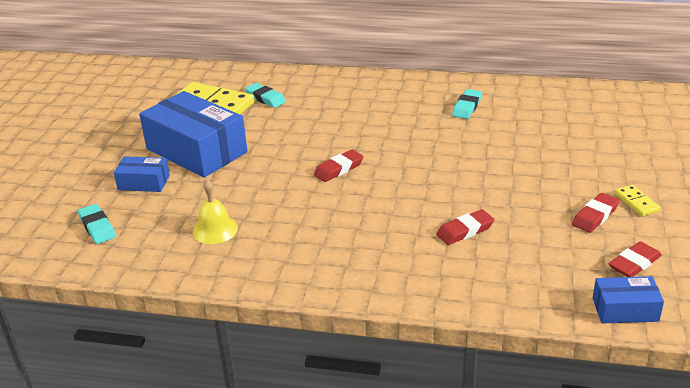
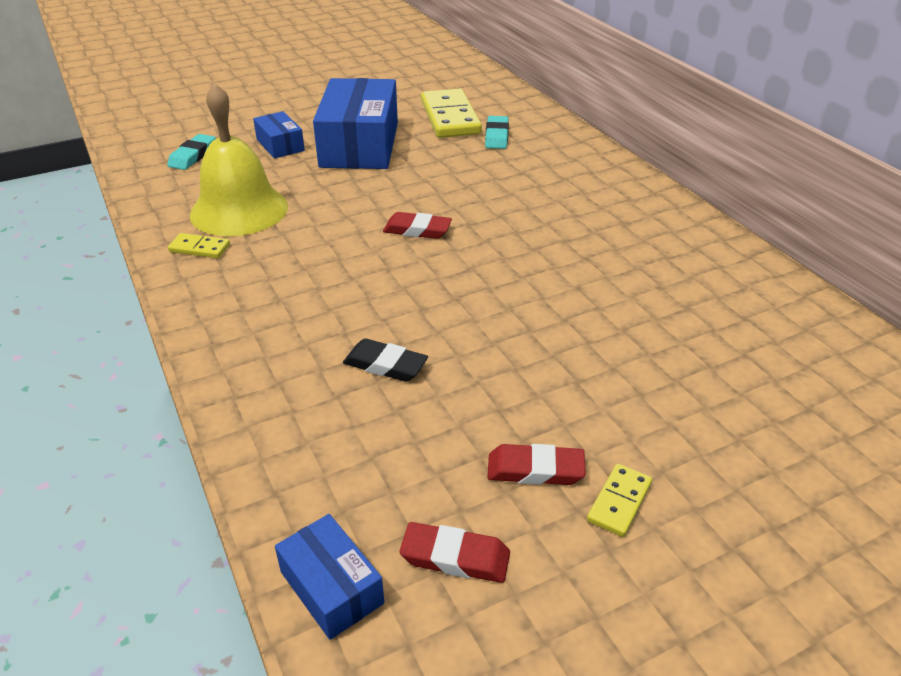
camera: 50 degrees right, 5 degrees up
yellow bell [193,180,238,244] -> yellow bell [190,83,288,236], size x1.87
red eraser [436,209,495,245] -> black eraser [343,338,428,382]
turquoise eraser [452,89,482,119] -> none
none -> yellow domino [168,233,230,258]

